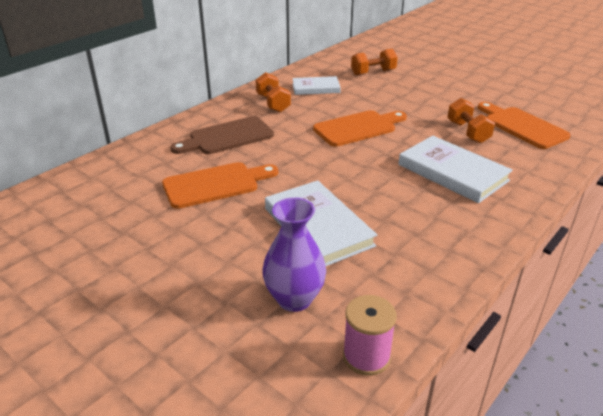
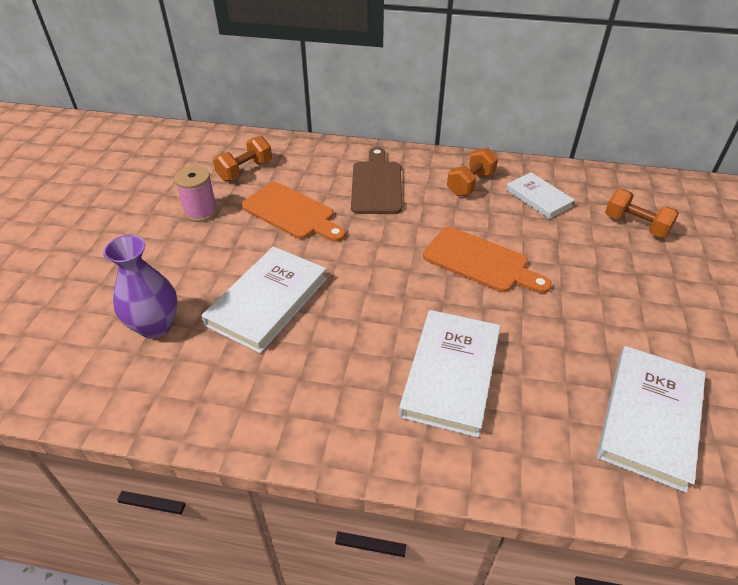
camera: 60 degrees right, 10 degrees up
brown cutting board [170,116,274,154] -> brown cutting board turned 60 degrees clockwise [351,147,402,214]
pink spool [343,295,397,376] -> pink spool moved to [174,166,218,222]
orange dumbbell [447,98,495,143] -> orange dumbbell moved to [213,136,272,181]
orange cutting board [478,102,571,149] -> white book [597,346,706,493]

